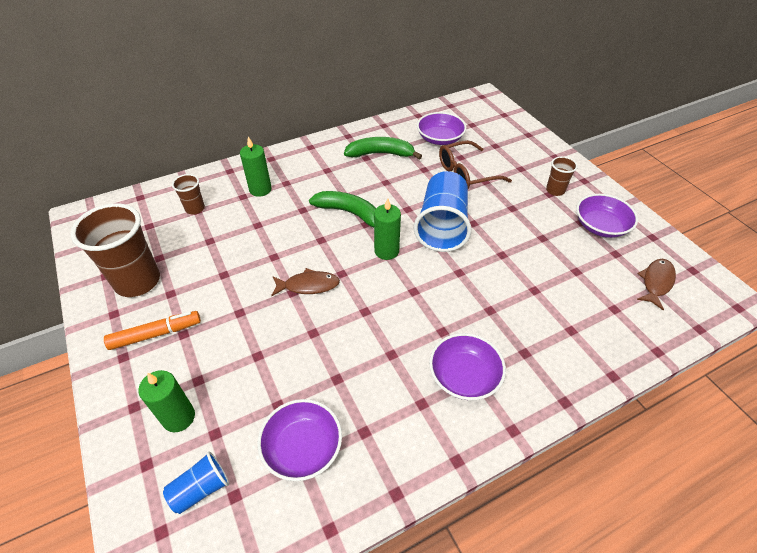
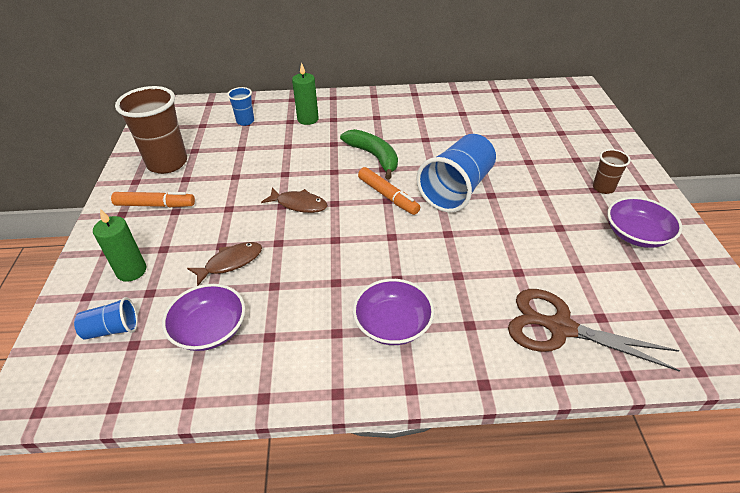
camera: 25 degrees right, 5 degrees down
brown cup [172,174,205,214] -> blue cup [227,87,254,126]
green banana [344,137,422,160] -> none
green candle [374,198,401,260] -> orange marker [358,167,420,215]
purple bowl [417,112,466,145] -> none
brown glasses [439,140,512,189] -> none
brown fish [637,259,676,310] -> brown fish moved to [187,242,262,286]
none -> brown scissors [508,289,681,372]

